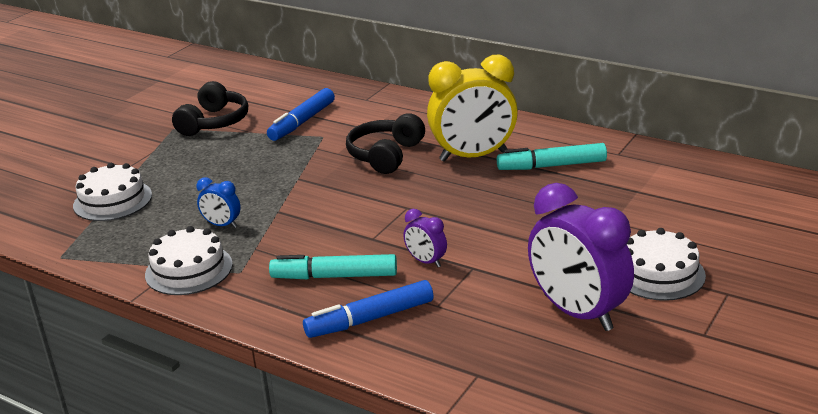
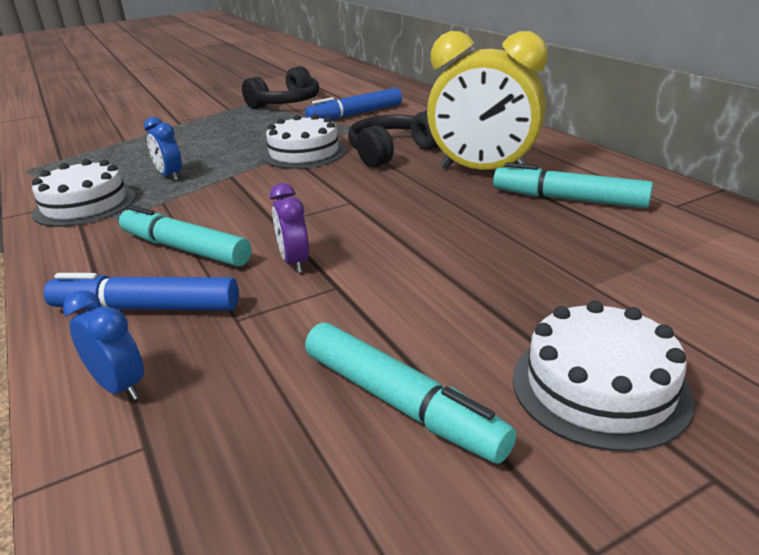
camera: 30 degrees right, 0 degrees up
white cake [73,163,152,221] -> white cake moved to [262,114,346,169]
purple clock [528,183,634,331] -> turquoise marker [305,323,516,464]
none -> blue clock [63,291,144,401]

